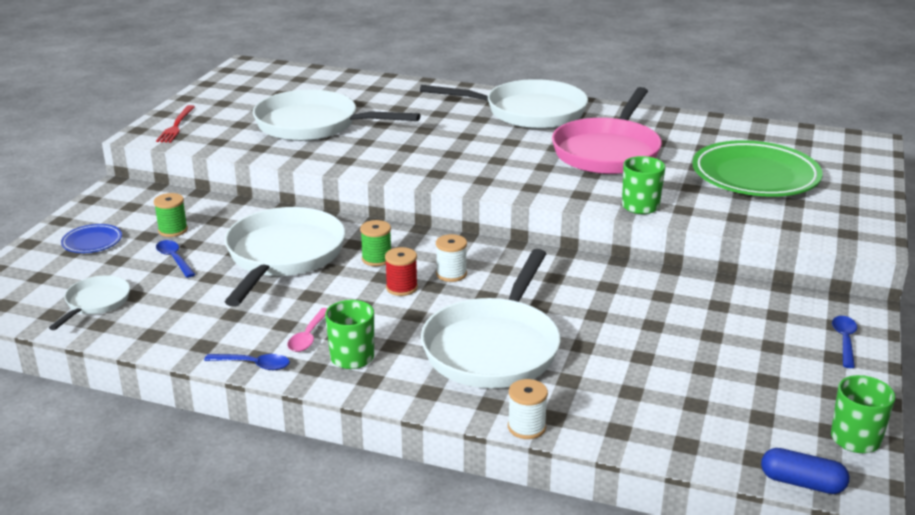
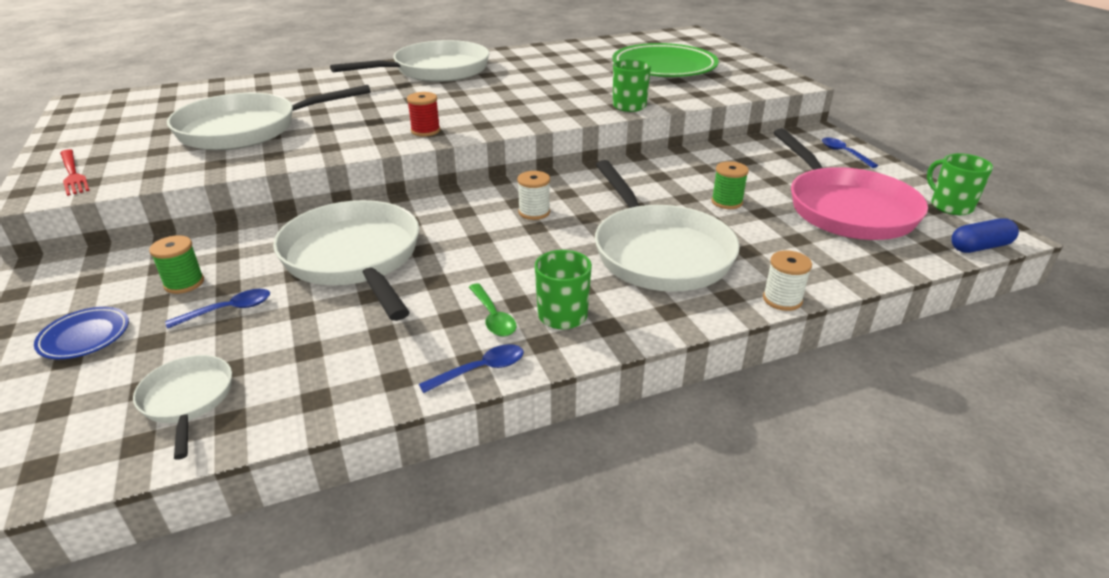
camera: 40 degrees left, 5 degrees up
blue spoon [156,240,195,278] -> blue spoon turned 135 degrees clockwise [165,289,270,329]
pink spoon [287,308,328,352] -> green spoon [469,283,516,337]
green spool [360,220,391,266] -> green spool moved to [711,161,749,209]
red spool [385,247,418,296] -> red spool moved to [407,92,440,136]
pink pan [552,87,662,174] -> pink pan moved to [773,128,928,240]

